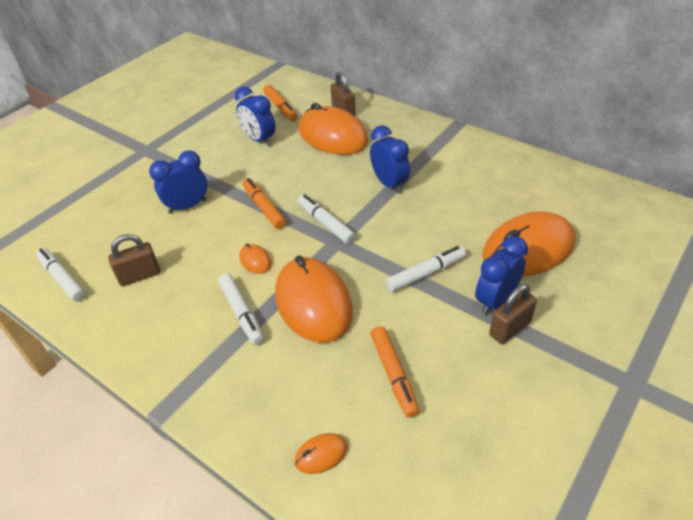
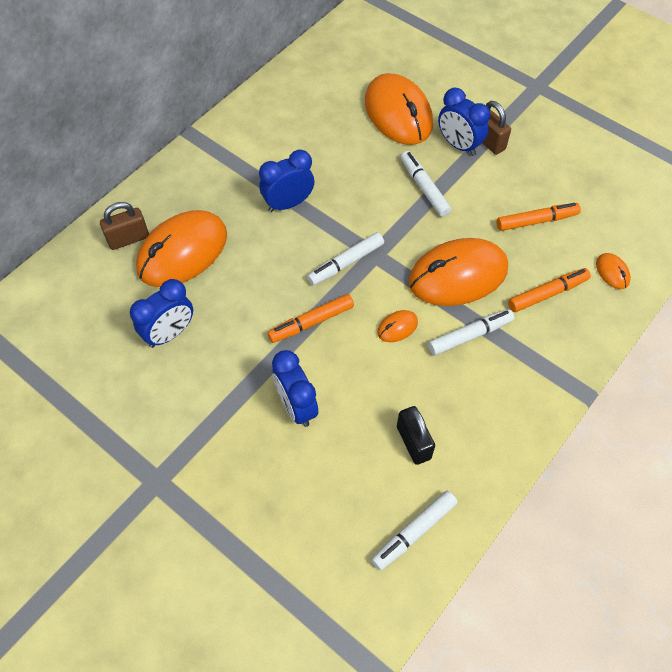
camera: 90 degrees left, 15 degrees up
brown padlock [108,234,160,286] -> black padlock [397,406,435,465]
orange marker [263,85,298,121] -> orange marker moved to [508,268,591,312]

